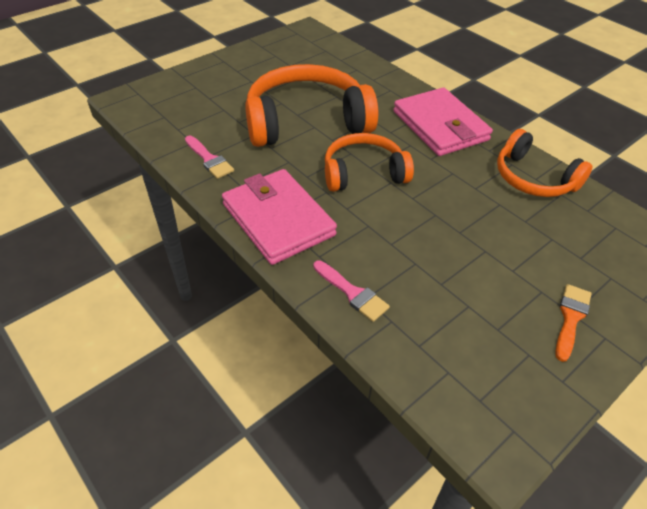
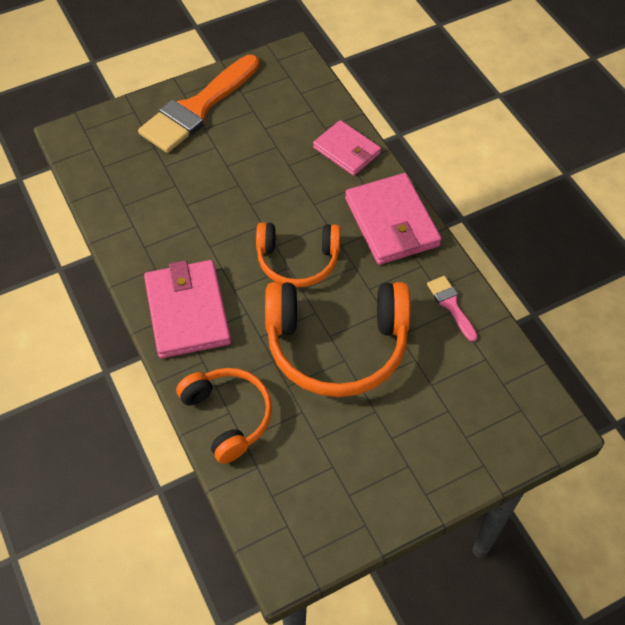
camera: 165 degrees left, 10 degrees up
pink brush [313,260,390,322] -> pink wallet [313,120,381,176]
orange headphones [497,129,593,197] -> orange headphones moved to [176,368,272,464]
orange brush [555,284,592,362] -> orange brush [138,55,259,153], size x2.23

